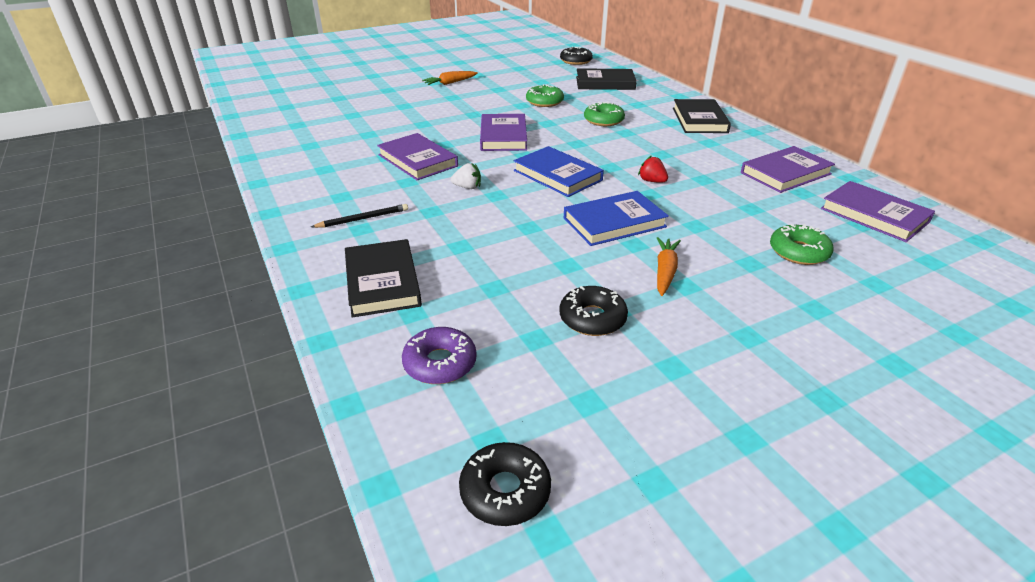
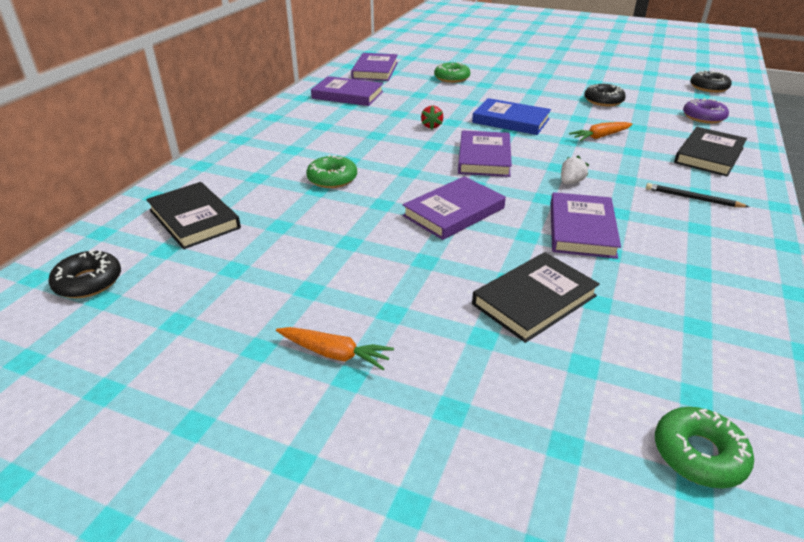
camera: 130 degrees left, 0 degrees up
white strawberry [451,163,481,189] -> white strawberry turned 75 degrees clockwise [561,156,589,184]
blue book [514,146,604,197] -> purple book [458,130,512,177]
green donut [526,84,564,107] -> green donut moved to [655,407,754,488]
orange carrot [657,237,681,296] -> orange carrot moved to [569,122,633,141]
black book [673,99,731,133] -> black book moved to [472,252,600,343]

